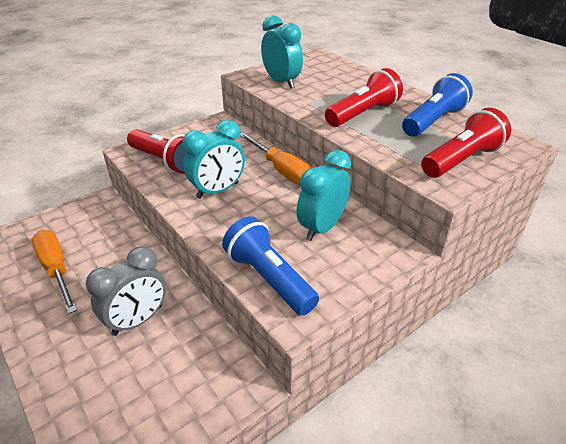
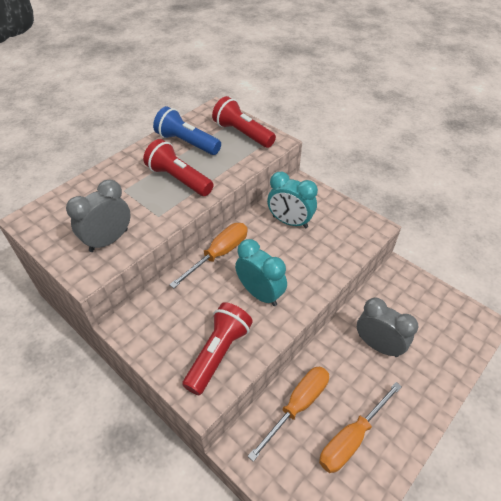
camera: 100 degrees left, 10 degrees up
blue flashlight [222,216,319,315] -> none
turquoise clock [261,15,303,89] -> grey clock [66,180,131,252]
none -> orange screwdriver [248,366,329,462]

